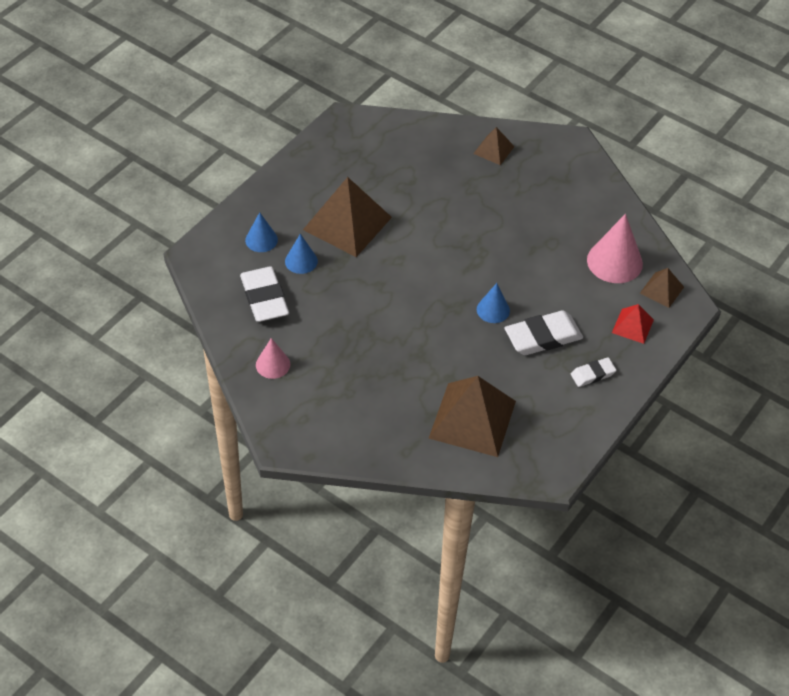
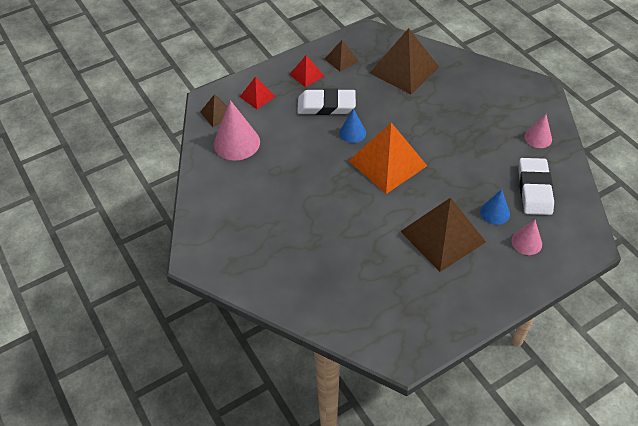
camera: 155 degrees left, 0 degrees up
blue cone [245,212,278,252] -> pink cone [511,220,542,255]
brown pyramid [473,127,515,165] -> brown pyramid moved to [325,40,359,72]
white eraser [571,357,617,387] -> red pyramid [289,55,324,87]
none -> orange pyramid [349,123,427,194]

